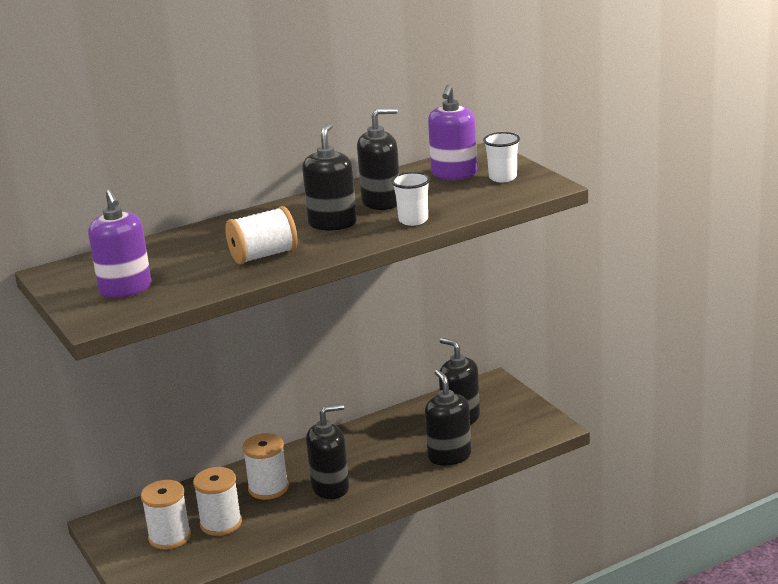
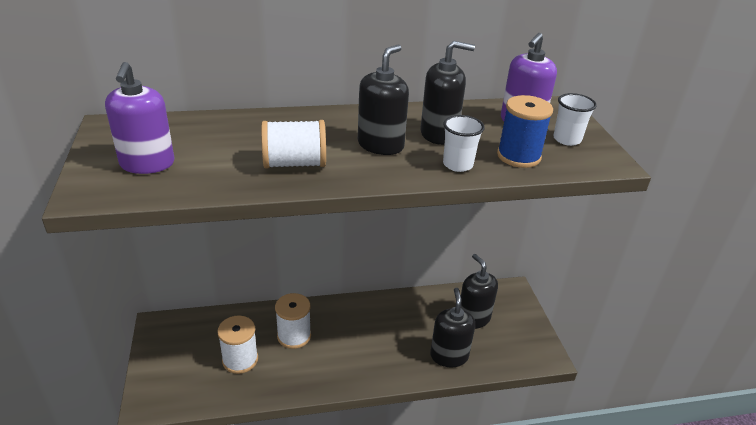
camera: 15 degrees right, 10 degrees up
white spool [141,480,191,550] -> none
black soap dispenser [306,404,349,499] -> none
none -> blue spool [497,95,553,168]

